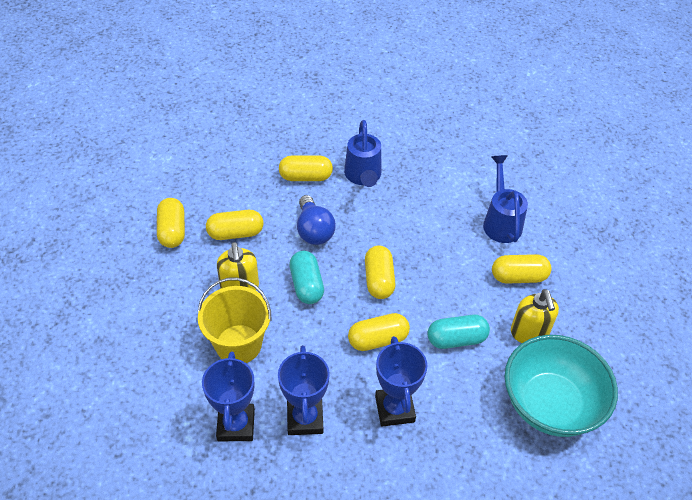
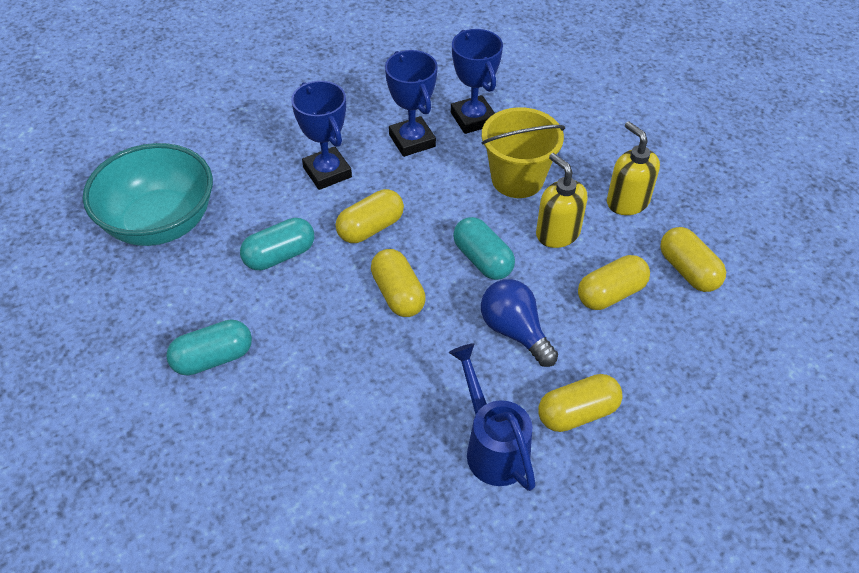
camera: 160 degrees right, 0 degrees up
blue watering can [483,155,528,243] -> none
yellow capsule [492,254,552,284] -> turquoise capsule [166,320,252,375]
yellow soap dispenser [511,289,559,343] -> yellow soap dispenser moved to [607,122,660,215]

